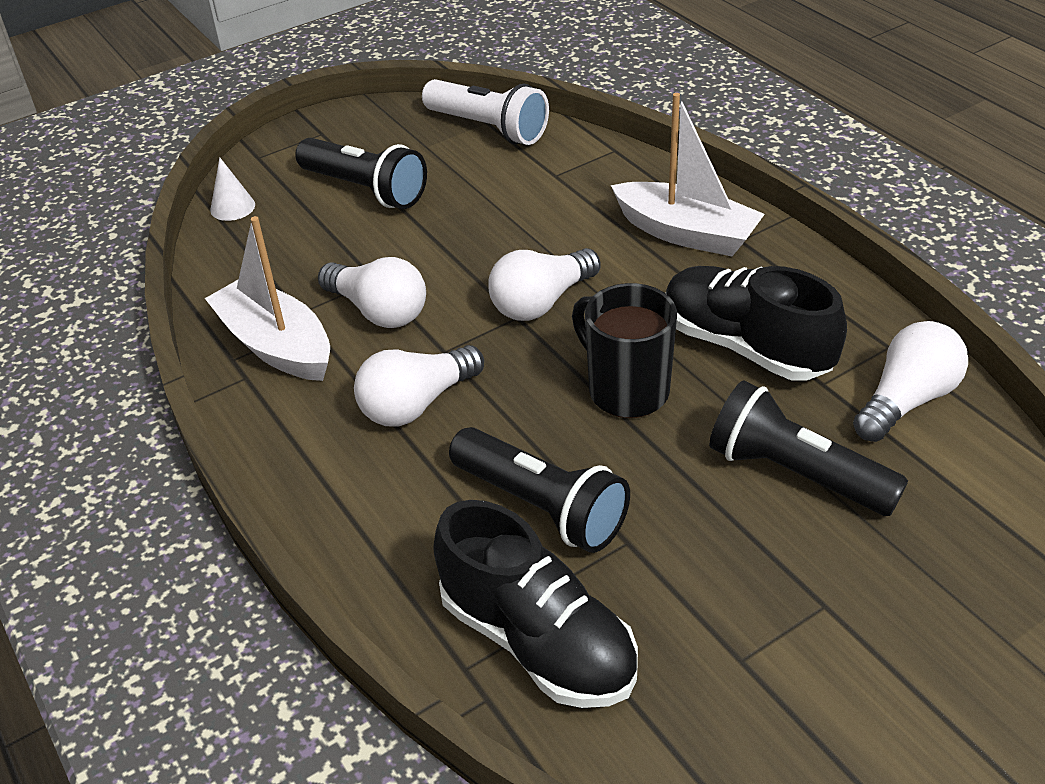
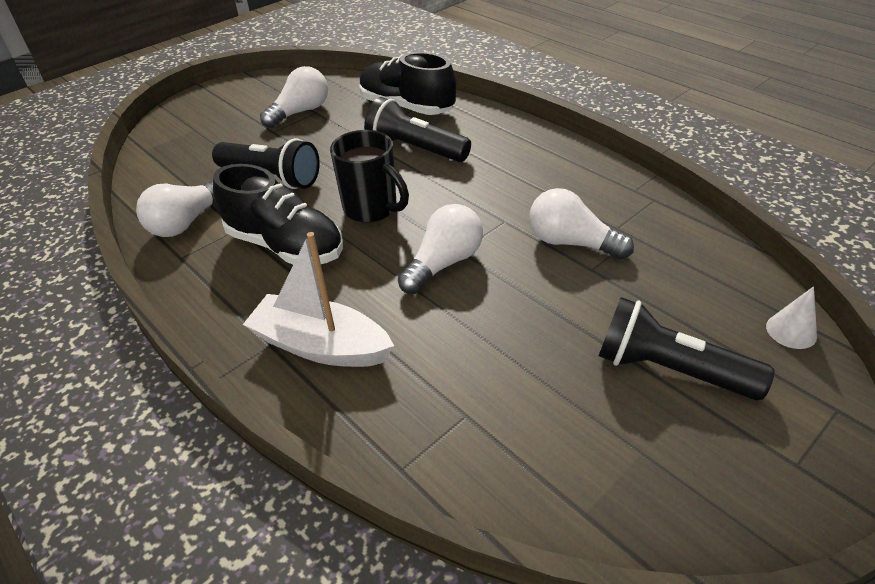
camera: 170 degrees right, 0 degrees up
white boat [205,216,330,381] -> none
white light bulb [354,345,484,427] -> white light bulb moved to [260,66,328,128]
white flashlight [422,79,549,145] -> none

